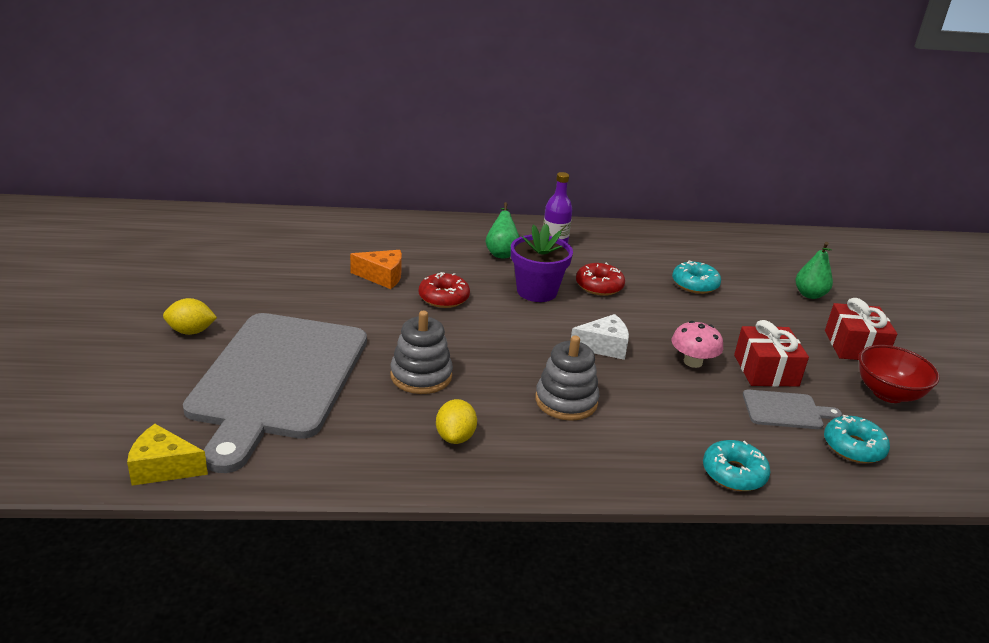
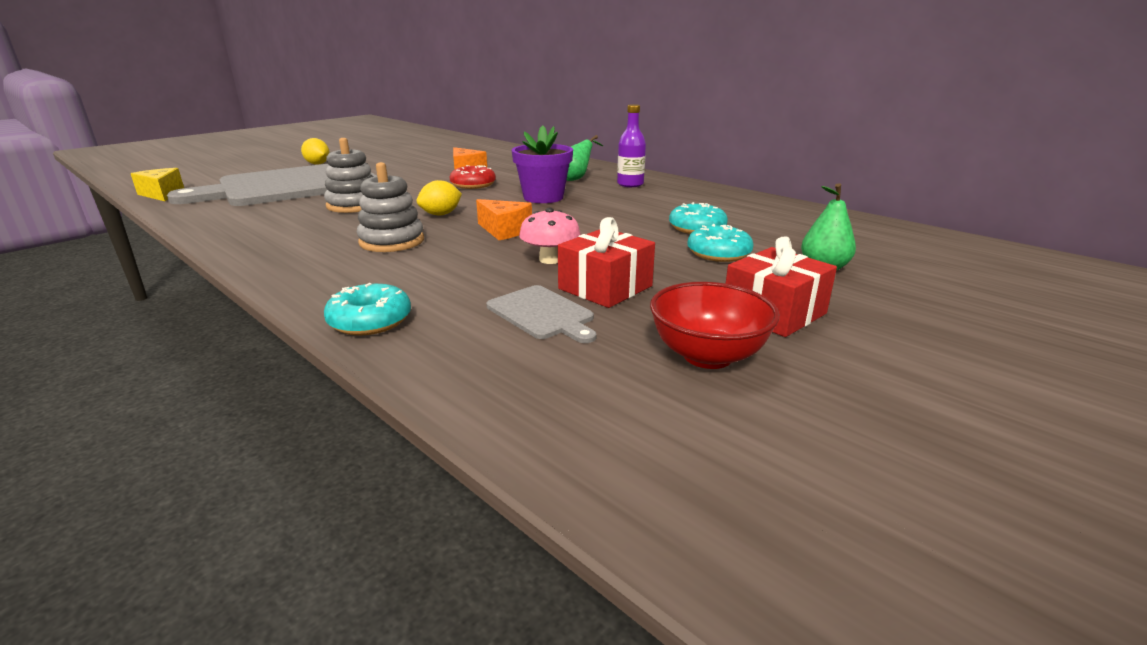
camera: 50 degrees right, 5 degrees down
yellow lemon [436,399,477,444] -> yellow lemon moved to [417,180,462,215]
white cheese [571,314,629,360] -> orange cheese [476,199,532,240]
red donut [576,263,625,296] -> none
turquoise donut [824,415,890,463] -> turquoise donut moved to [687,224,753,262]

